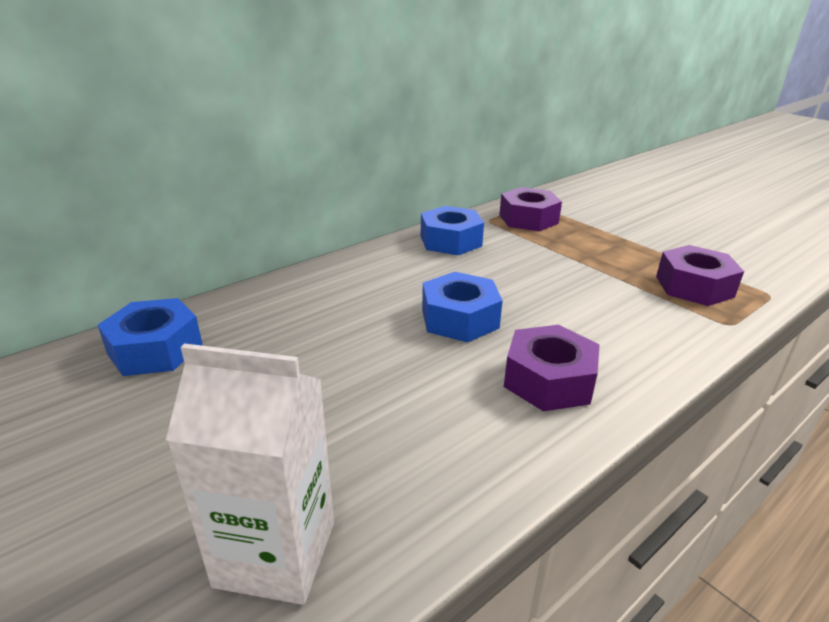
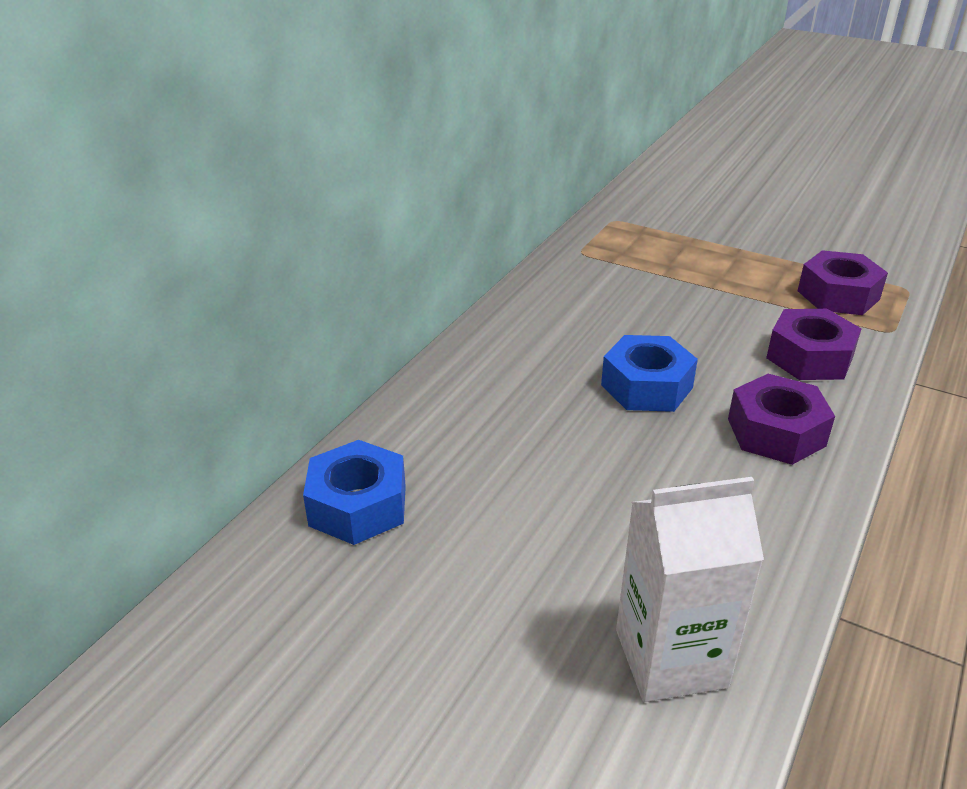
camera: 20 degrees left, 5 degrees up
blue nut [421,206,484,255] -> none
purple nut [499,187,562,231] -> purple nut moved to [766,309,862,380]

